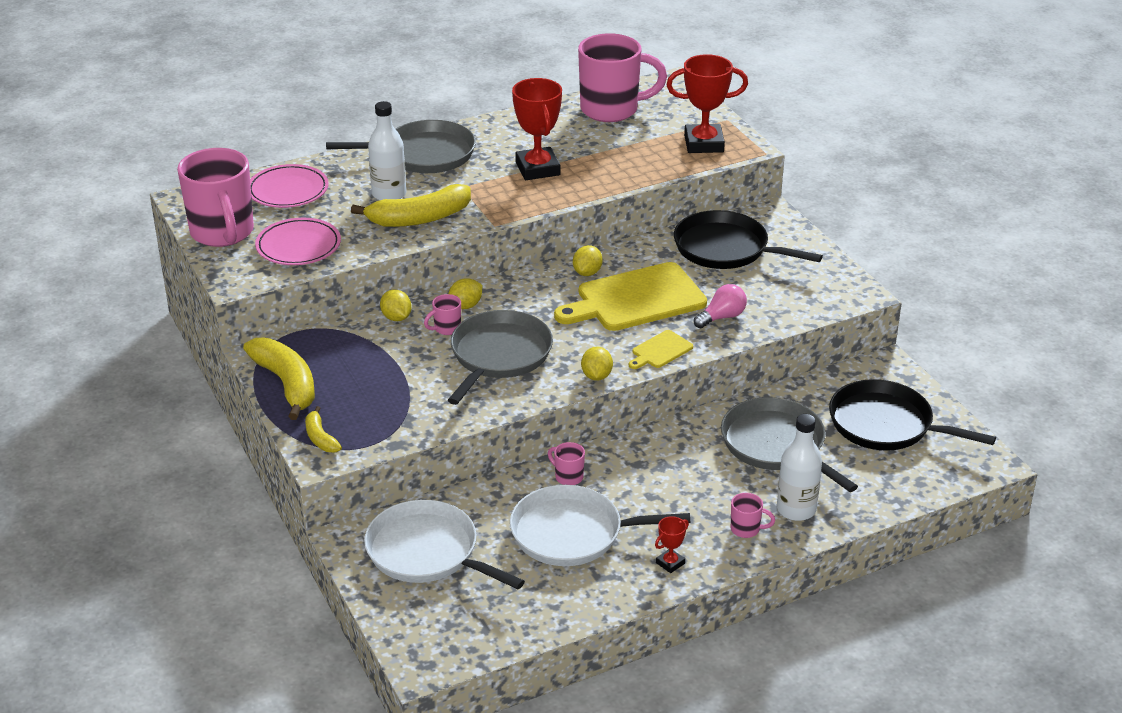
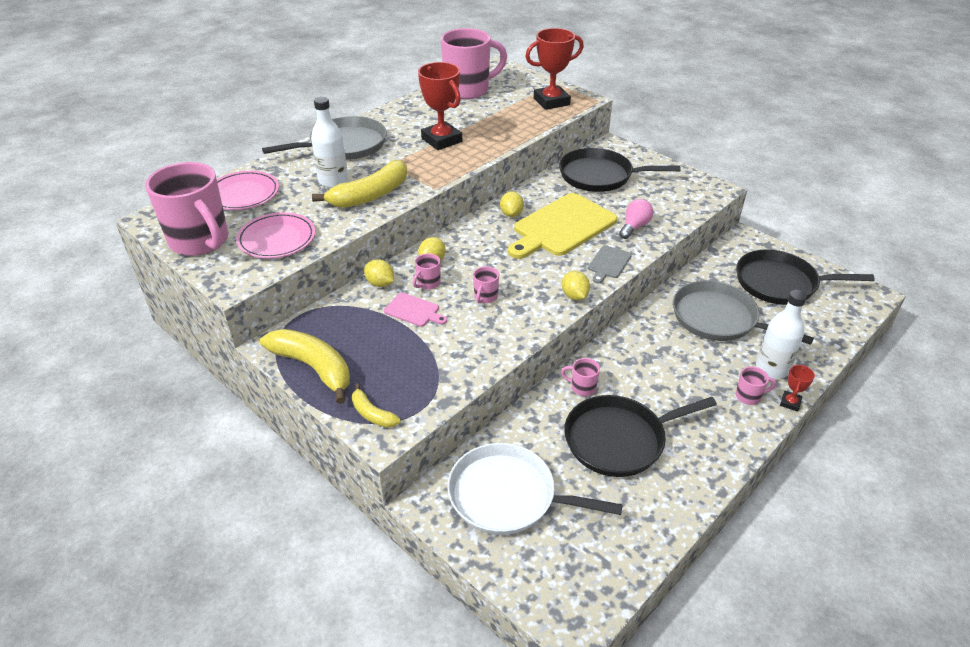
camera: 20 degrees left, 5 degrees up
grey pan [448,310,553,405] -> pink mug [473,266,499,304]
white pan [510,485,690,566] -> black pan [564,395,717,477]
yellow cutting board [629,330,693,369] -> grey cutting board [588,245,632,283]
red trophy [655,516,689,573] -> red trophy moved to [780,365,815,412]
none -> pink cutting board [384,293,447,327]

